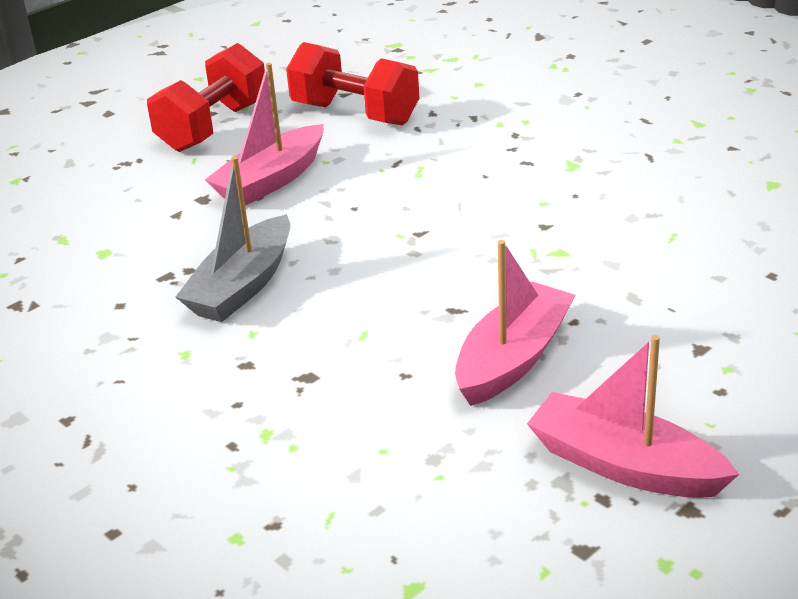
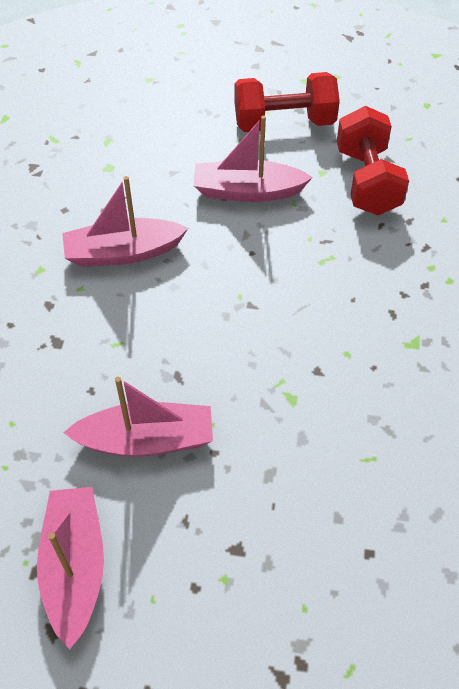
camera: 50 degrees right, 20 degrees up
grey boat [176,156,290,322] -> pink boat [62,176,188,267]

